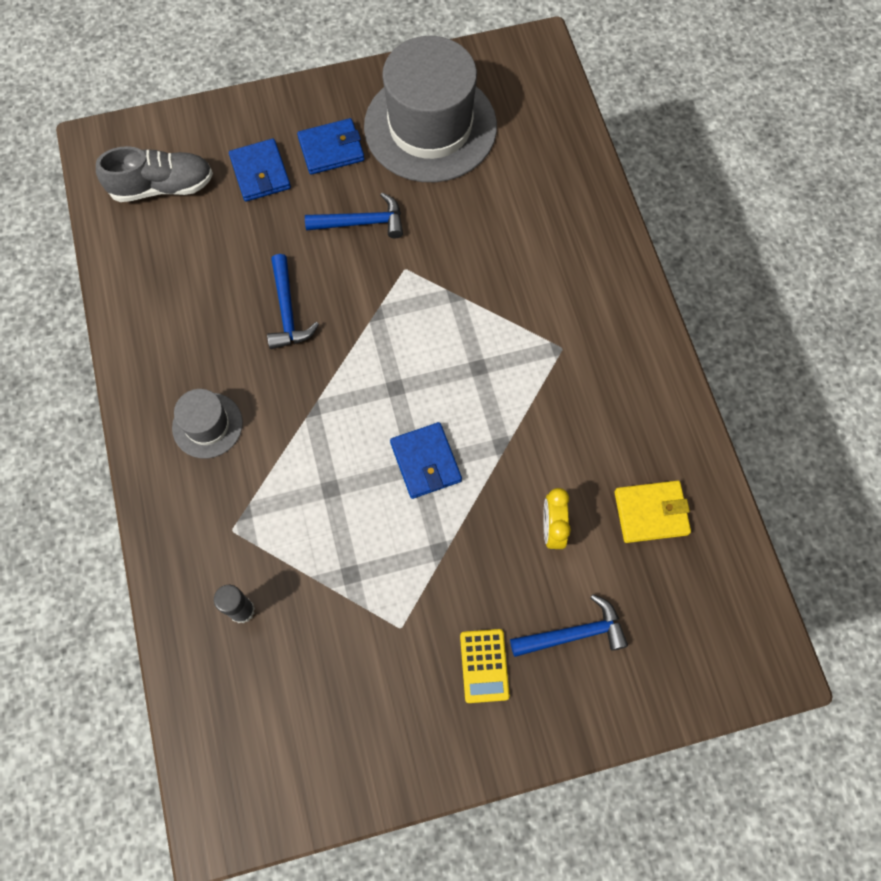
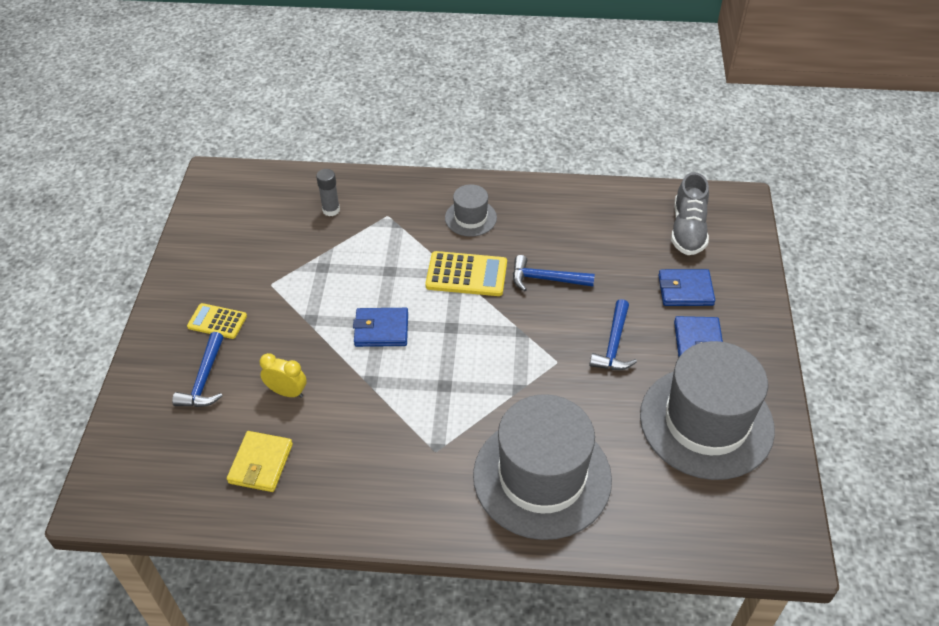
camera: 110 degrees right, 20 degrees down
none -> yellow calculator [425,251,507,296]
none -> grey hat [473,394,612,540]

